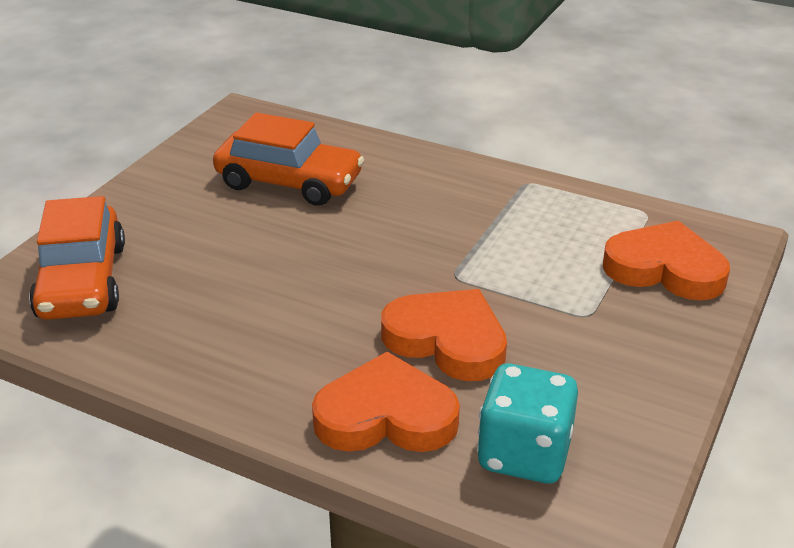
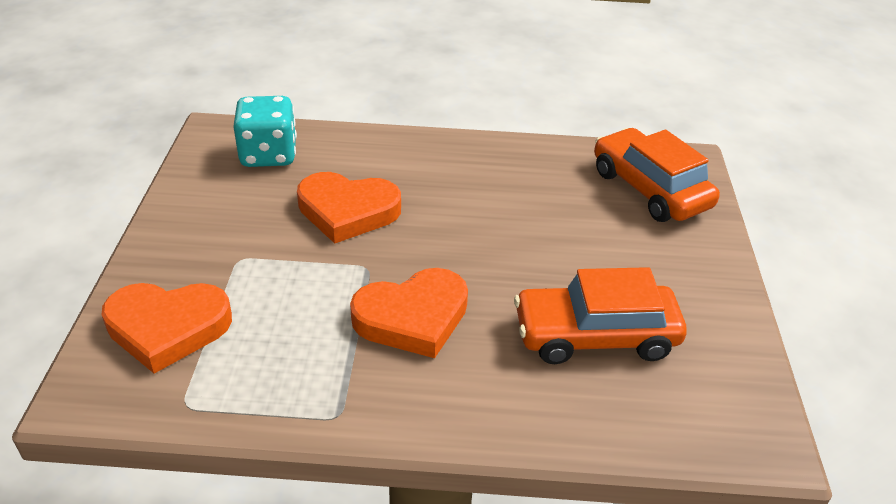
camera: 155 degrees right, 5 degrees up
orange heart [312,352,460,452] -> orange heart moved to [350,268,468,358]

